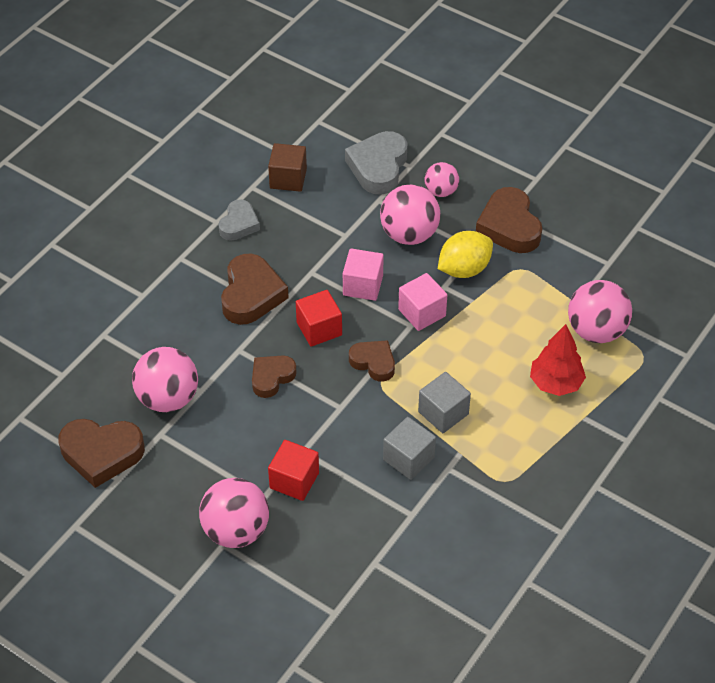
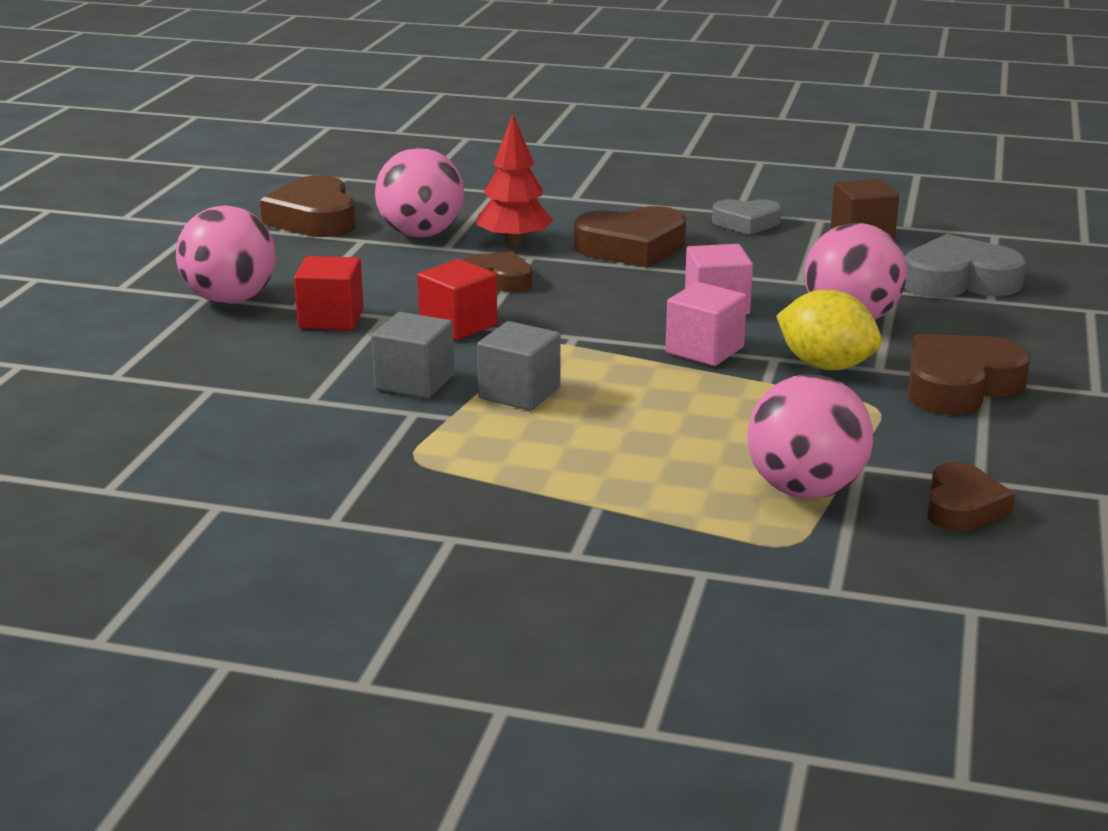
camera: 70 degrees right, 25 degrees down
red cube [296,290,342,347] -> red cube moved to [417,259,497,340]
brown heart [349,340,395,382] -> brown heart moved to [927,462,1015,531]
pink ball [424,162,459,197] -> none
red tree [530,324,586,396] -> red tree moved to [477,114,554,247]

